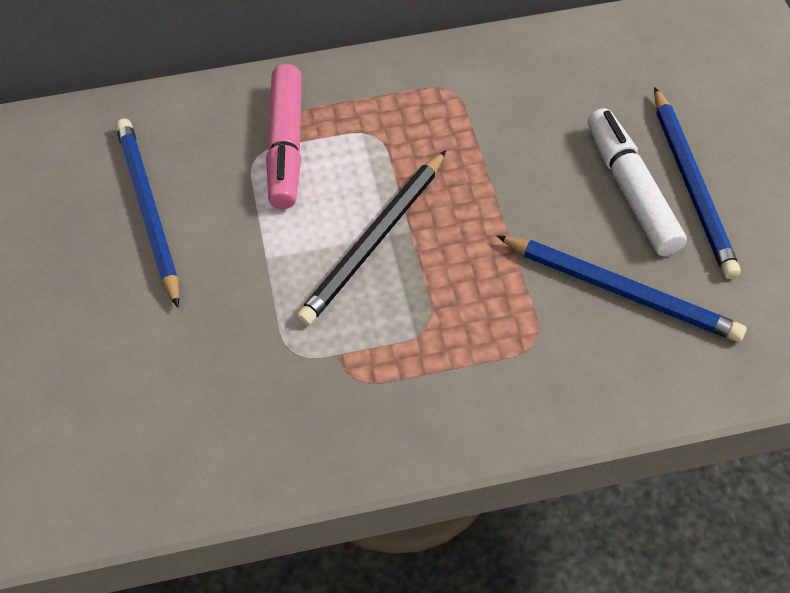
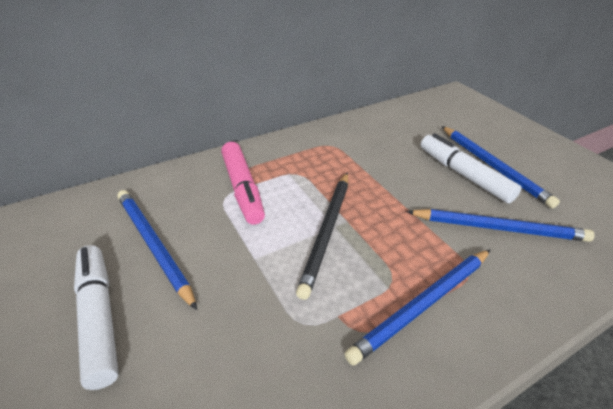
camera: 20 degrees left, 15 degrees down
none -> white marker [74,245,119,390]
none -> blue pencil [344,249,490,366]

